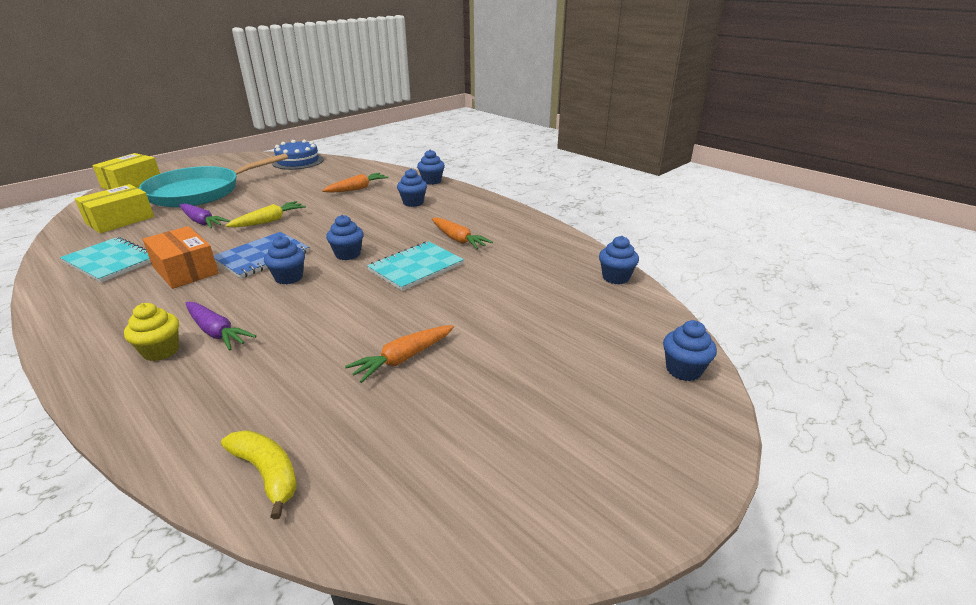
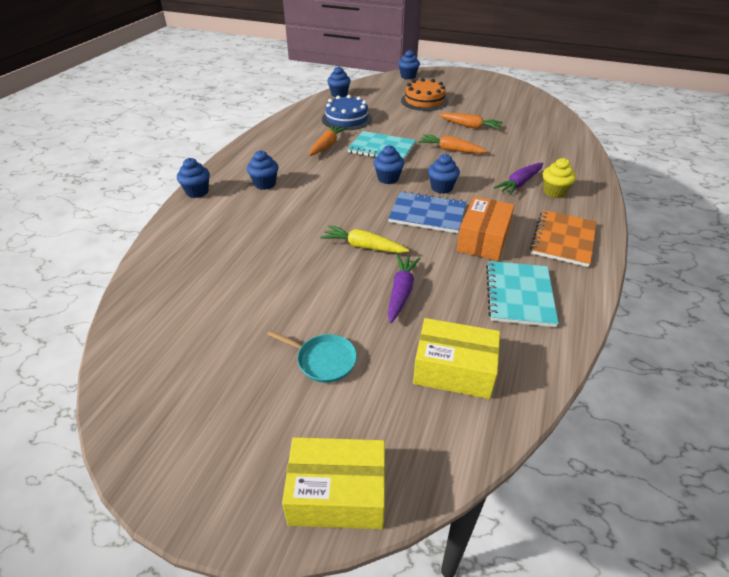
camera: 115 degrees left, 10 degrees up
turquoise pan [139,153,288,208] -> turquoise pan [267,330,357,383], size x0.42
purple carrot [186,302,256,351] -> purple carrot turned 150 degrees counterclockwise [494,163,543,195]
yellow banana [221,430,297,520] -> none
blue cake [272,140,324,170] -> blue cake moved to [322,95,372,130]
orange carrot [322,173,389,193] -> orange carrot moved to [418,134,488,154]
none -> orange cake [401,78,448,111]
none -> orange notebook [530,210,597,267]

